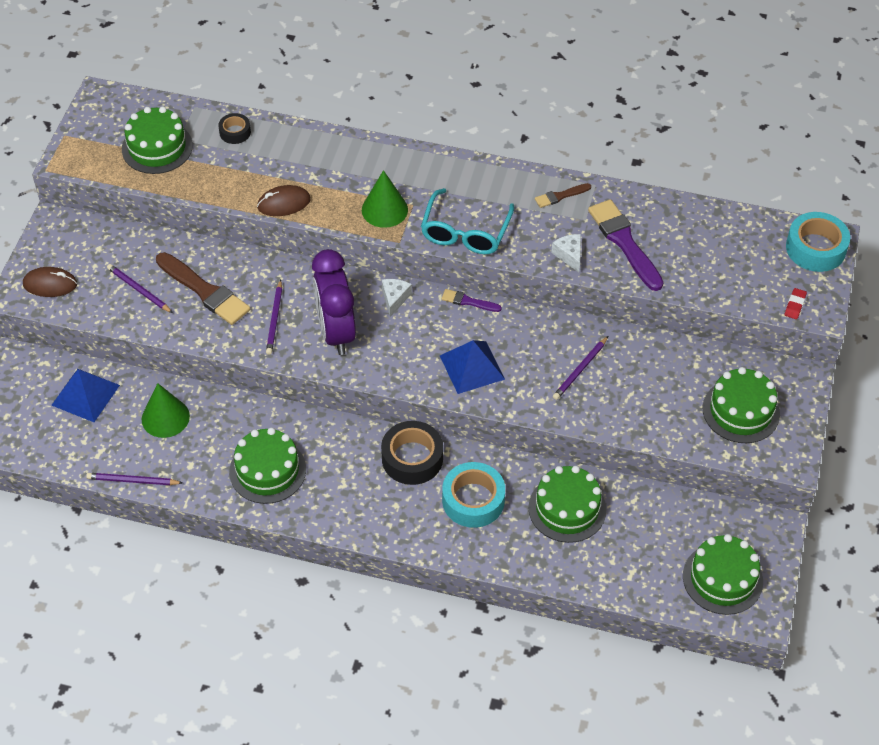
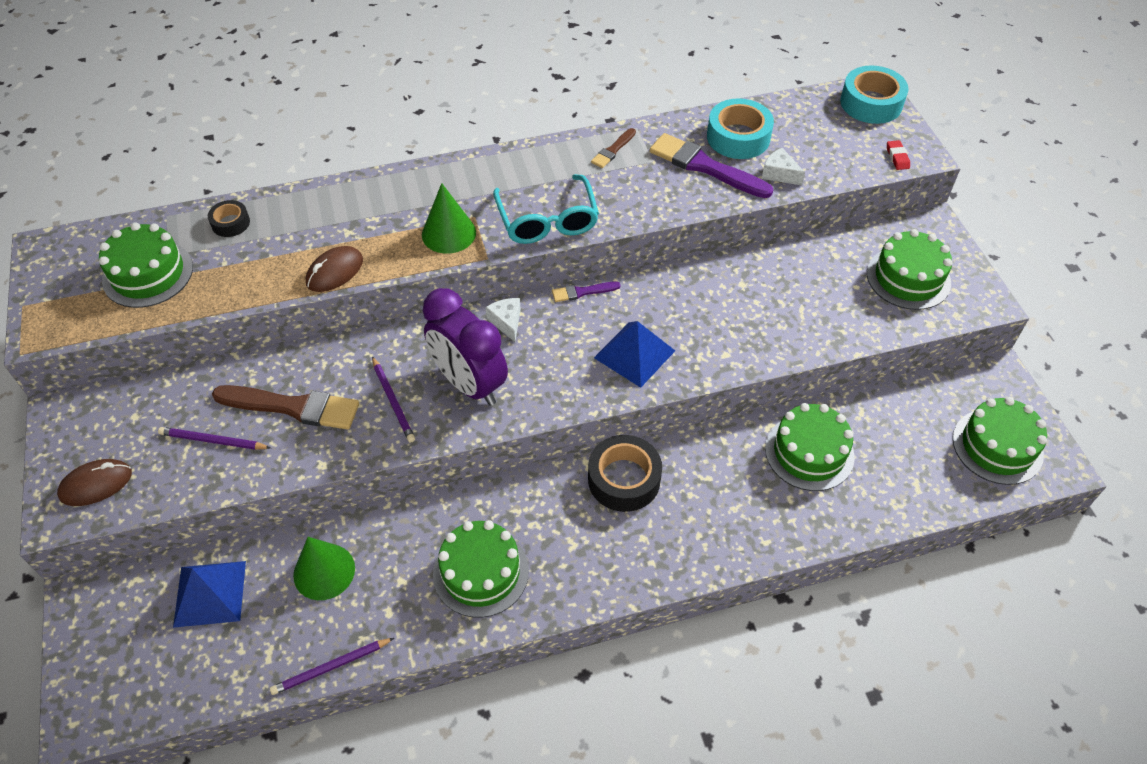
camera: 30 degrees left, 0 degrees up
turquoise tape [442,462,505,528] -> turquoise tape moved to [707,98,774,159]
white cheese [551,234,581,272] -> white cheese moved to [762,148,805,185]
purple pencil [553,336,608,400] -> none

